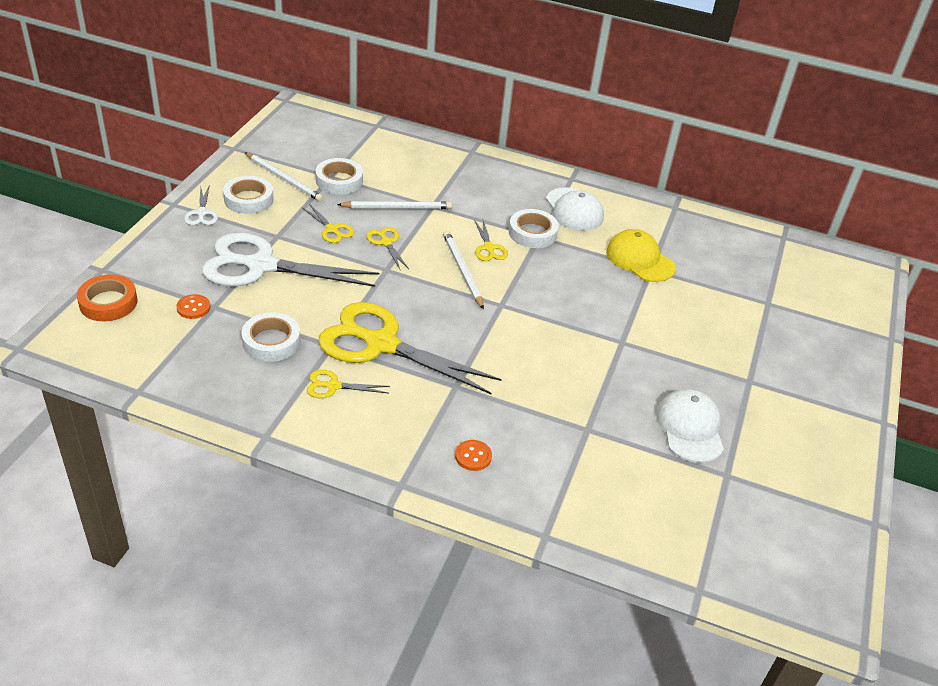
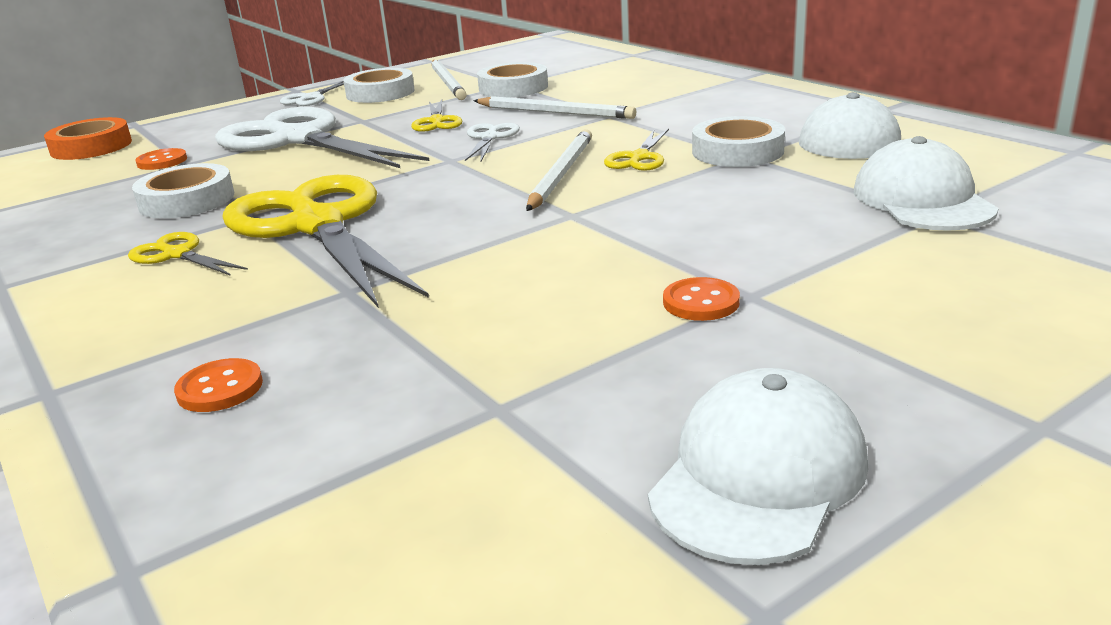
camera: 40 degrees right, 15 degrees down
yellow scissors [366,227,409,269] -> white scissors [465,123,520,162]
yellow cap [606,229,676,282] -> white cap [854,136,999,231]
none -> orange button [663,277,740,321]

